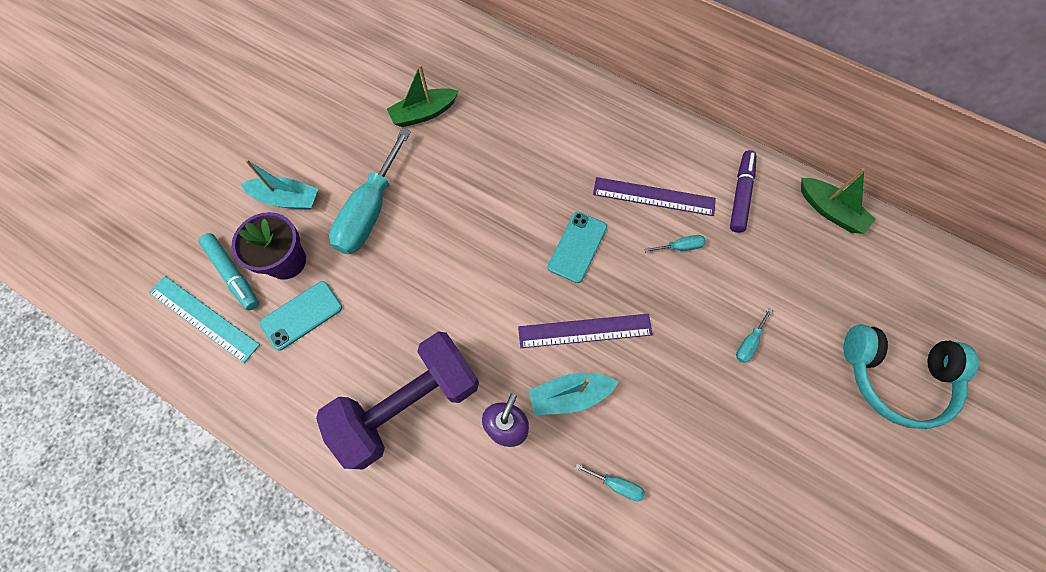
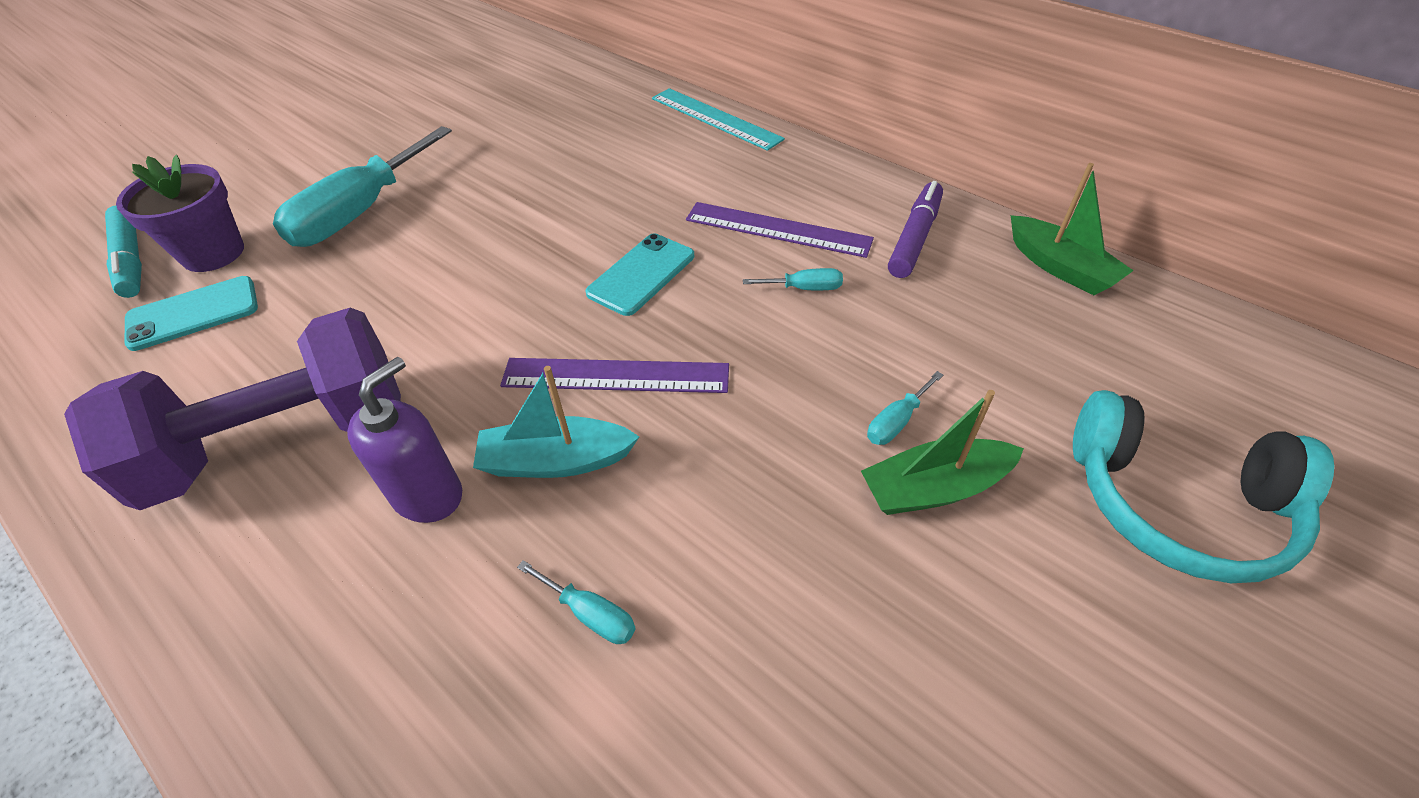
camera: 10 degrees right, 20 degrees down
turquoise ruler [149,276,260,363] -> turquoise ruler moved to [652,88,785,151]
turquoise boat [240,159,318,210] -> none
green boat [387,64,459,127] -> green boat moved to [861,390,1024,515]

